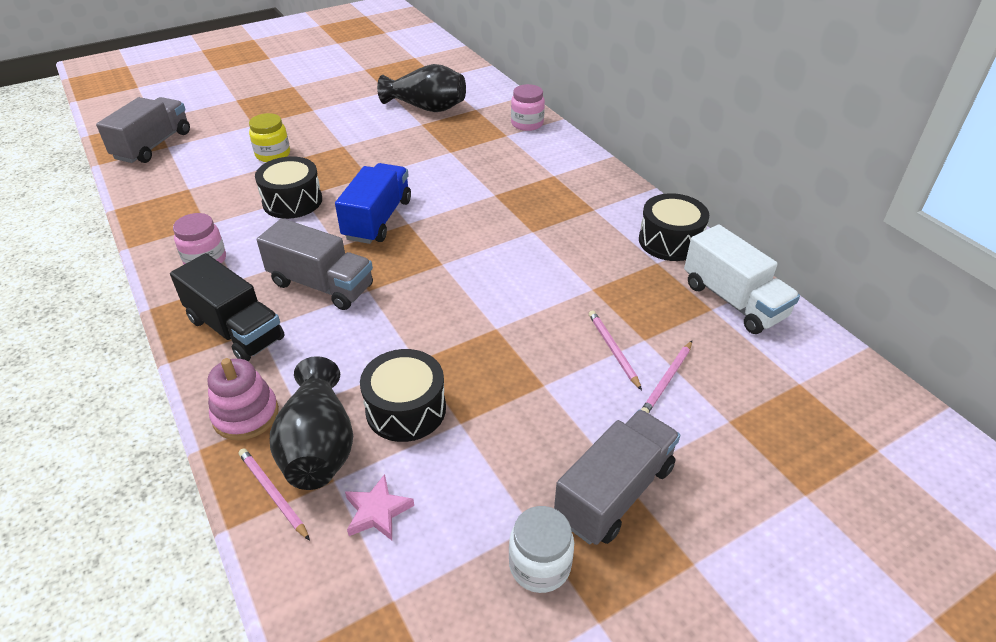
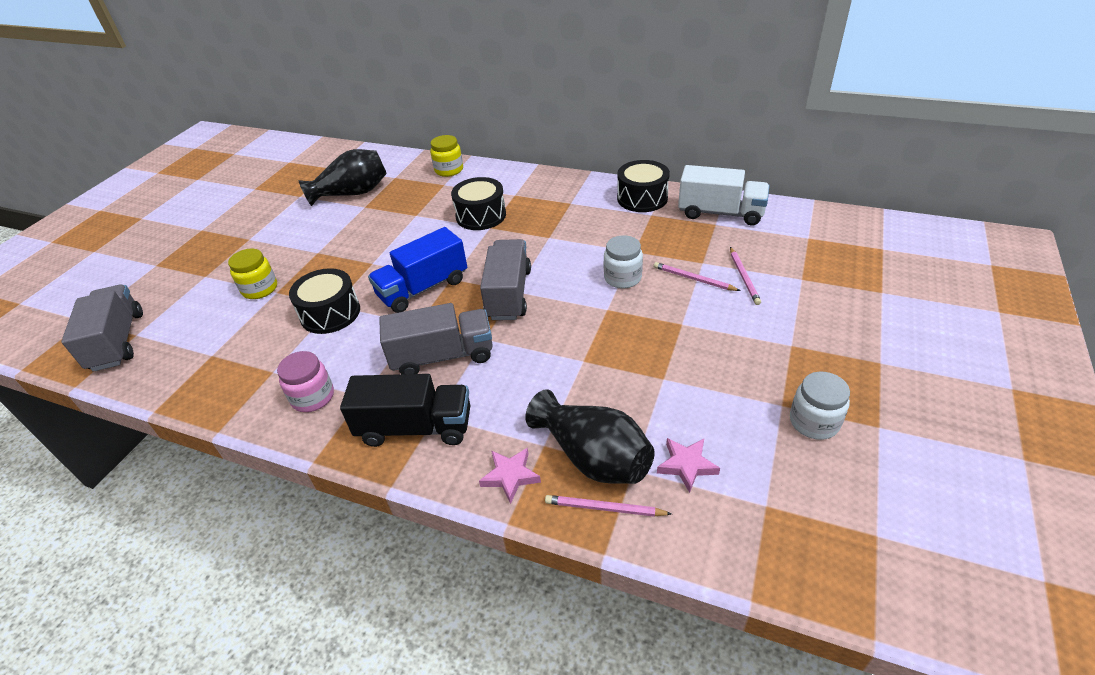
camera: 35 degrees left, 0 degrees up
pink stacking toy [208,358,279,440] -> pink star [479,448,541,504]
blue truck [335,163,411,244] -> blue truck turned 105 degrees counterclockwise [368,227,467,313]
black drum [360,349,446,442] -> black drum moved to [451,177,506,230]
pink jar [511,84,545,131] -> yellow jar [430,135,463,177]
grey truck [554,410,680,545] -> grey truck moved to [480,239,531,320]
none -> white jar [604,235,643,289]

